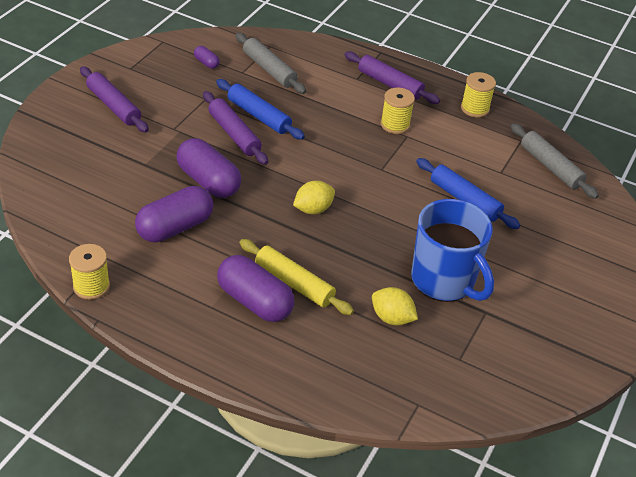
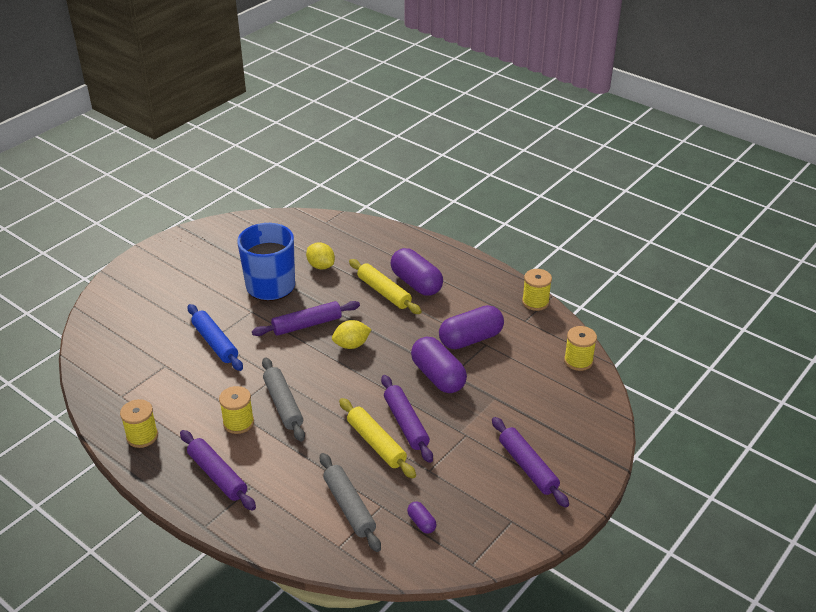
camera: 165 degrees left, 5 degrees down
blue rolling pin [216,79,305,140] -> yellow rolling pin [339,398,416,478]
grey rolling pin [511,123,599,199] -> grey rolling pin moved to [262,357,305,442]
none -> purple rolling pin [252,301,360,336]
none -> yellow spool [564,326,597,371]

